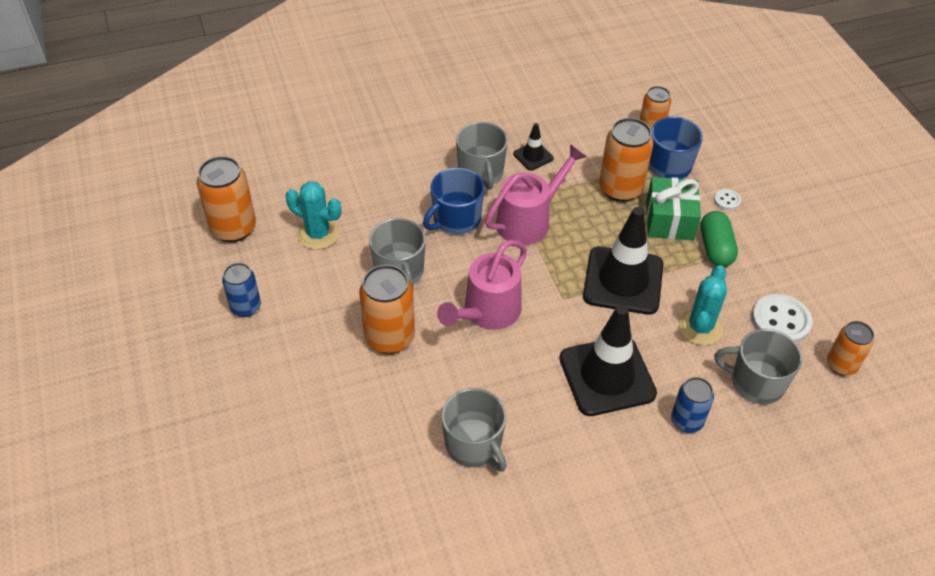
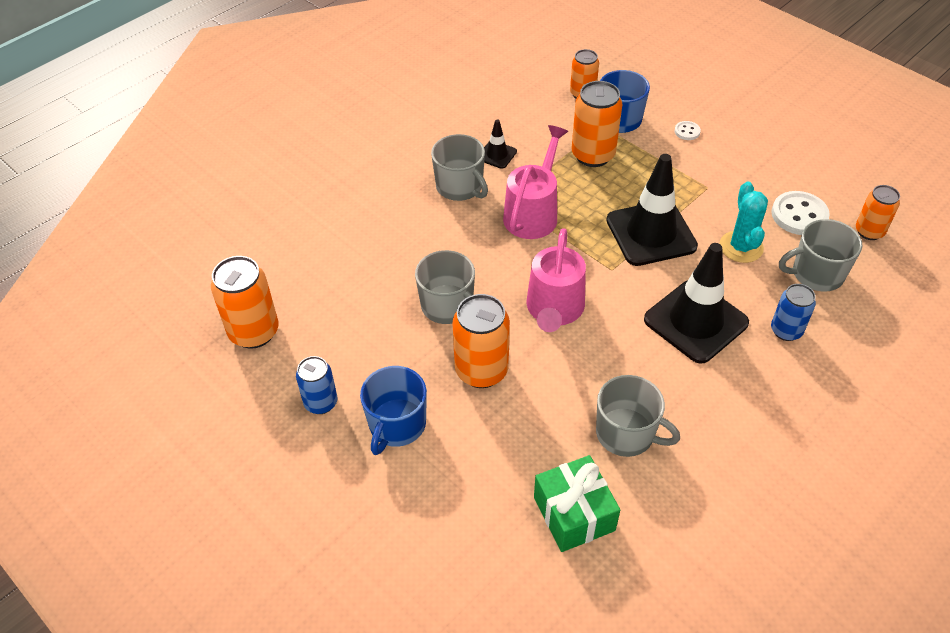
camera: 25 degrees left, 0 degrees up
turquoise cactus [285,181,341,250] -> none
blue mug [423,168,485,235] -> blue mug moved to [360,366,427,455]
green gift [646,177,701,240] -> green gift moved to [534,455,620,552]
green capsule [700,211,738,267] -> none

